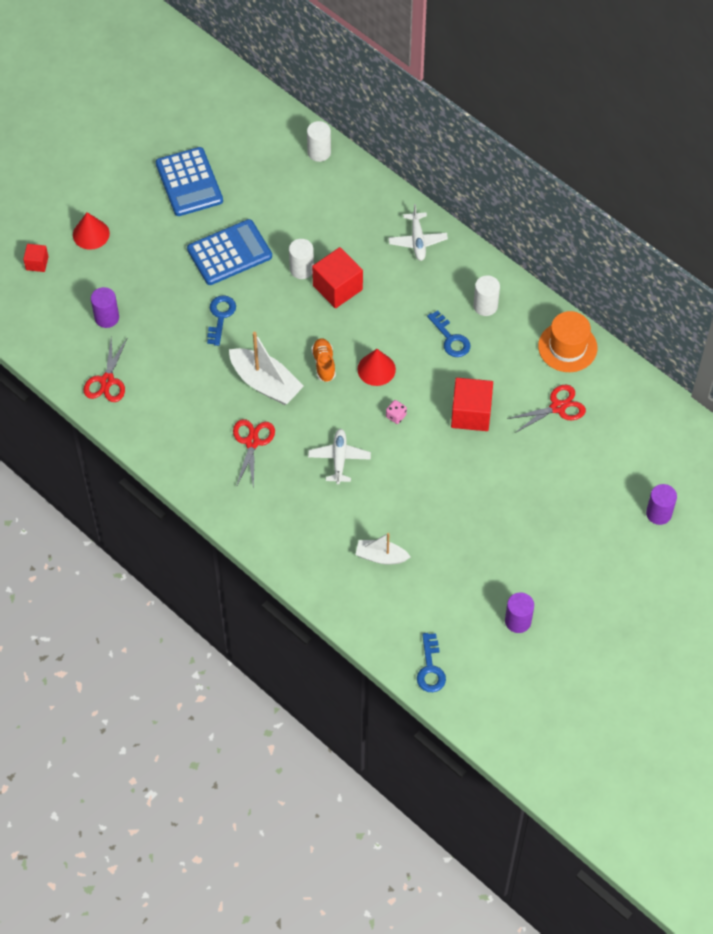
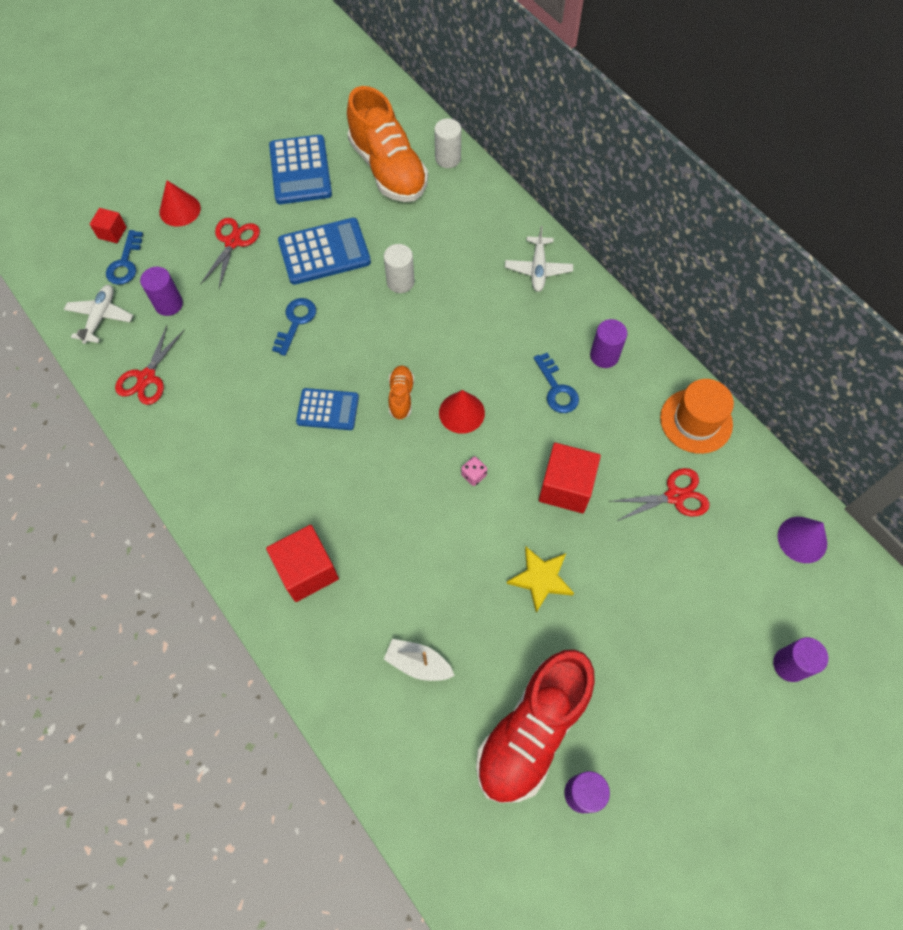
camera: 10 degrees right, 5 degrees up
white boat [229,332,304,405] -> blue calculator [296,388,359,430]
red scissors [233,419,275,490] -> red scissors moved to [201,218,260,288]
white plane [308,429,371,484] -> white plane moved to [64,285,133,344]
red cube [312,247,363,308] -> red cube moved to [266,525,339,602]
blue key [417,633,446,692] -> blue key moved to [106,230,143,285]
white cylinder [473,275,500,316] -> purple cylinder [590,319,627,368]
none -> orange shoe [347,86,428,202]
none -> red shoe [476,650,595,803]
none -> yellow star [507,547,574,613]
none -> purple cone [778,517,827,563]

